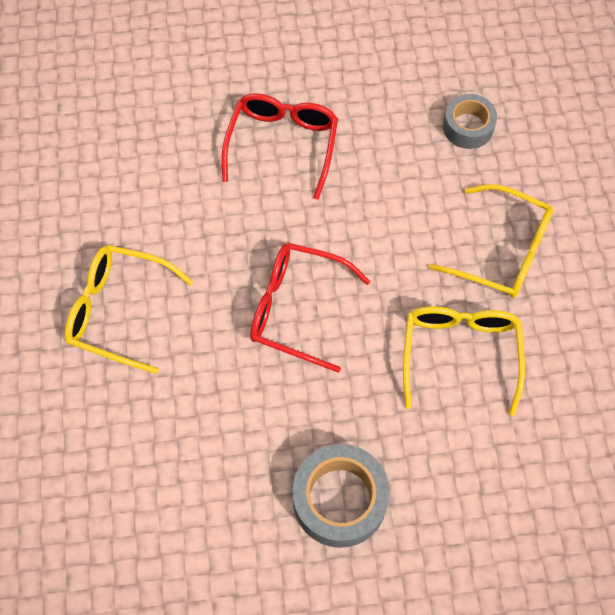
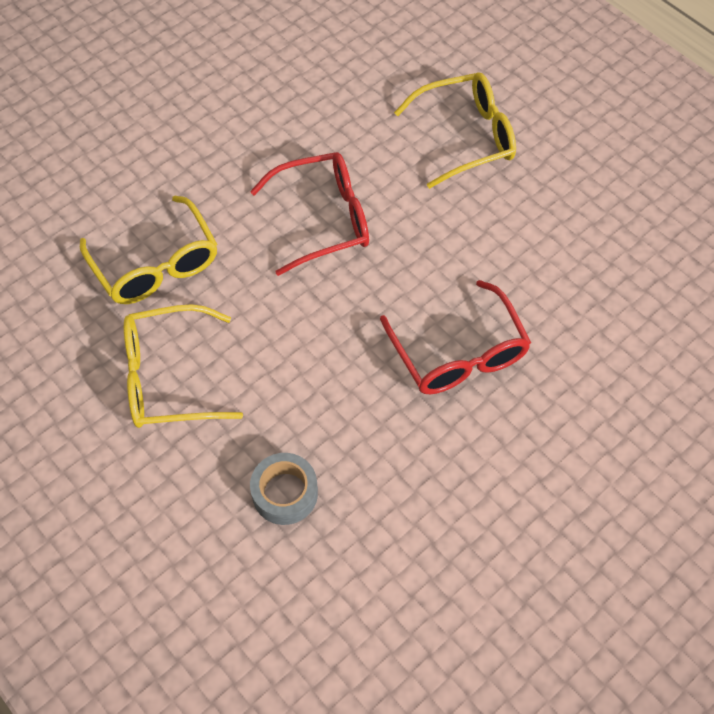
camera: 145 degrees right, 5 degrees down
grey tape [292,444,390,548] -> none

